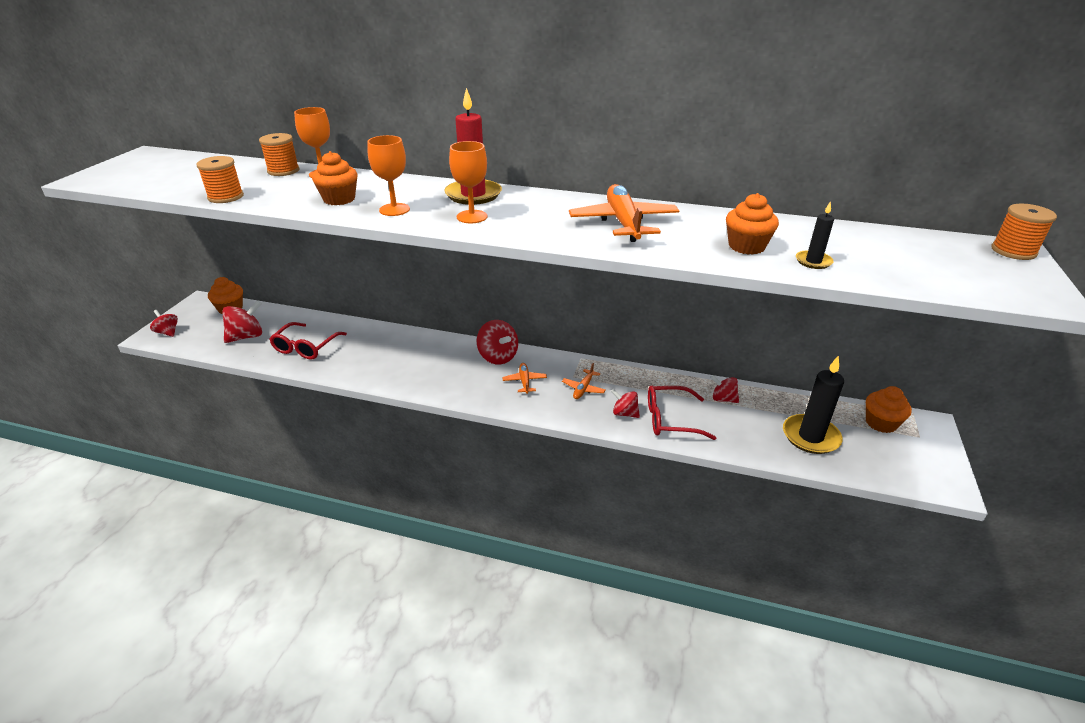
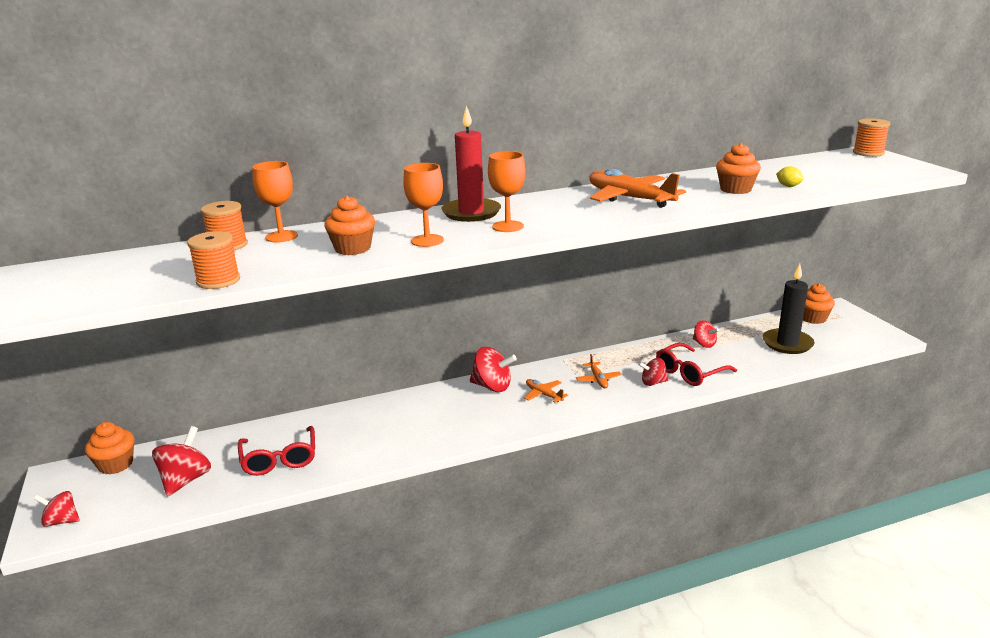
camera: 35 degrees left, 10 degrees down
red spinning top [711,375,739,403] -> red spinning top turned 120 degrees counterclockwise [693,320,719,348]
black candle [796,201,834,269] -> yellow lemon [776,166,804,187]

